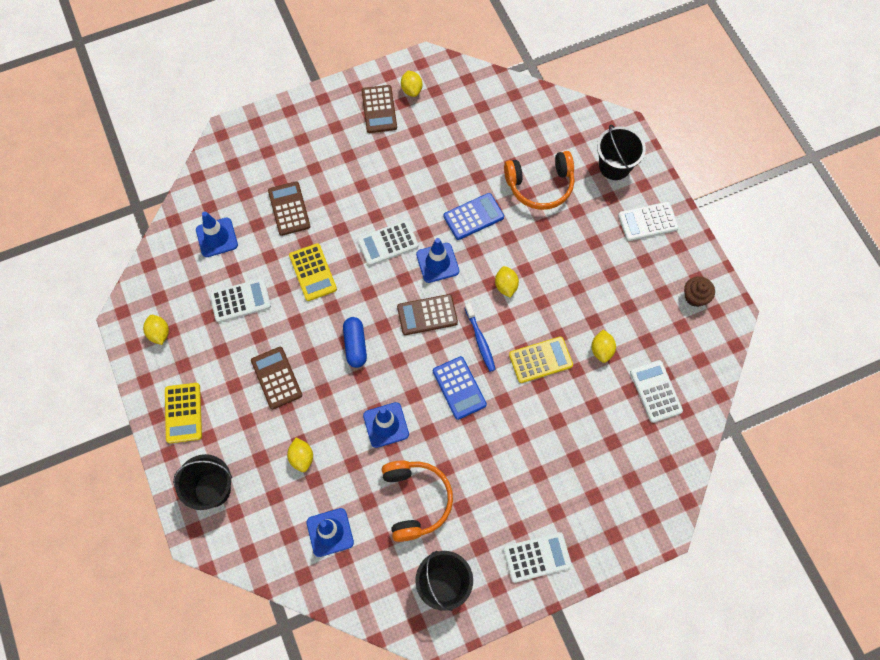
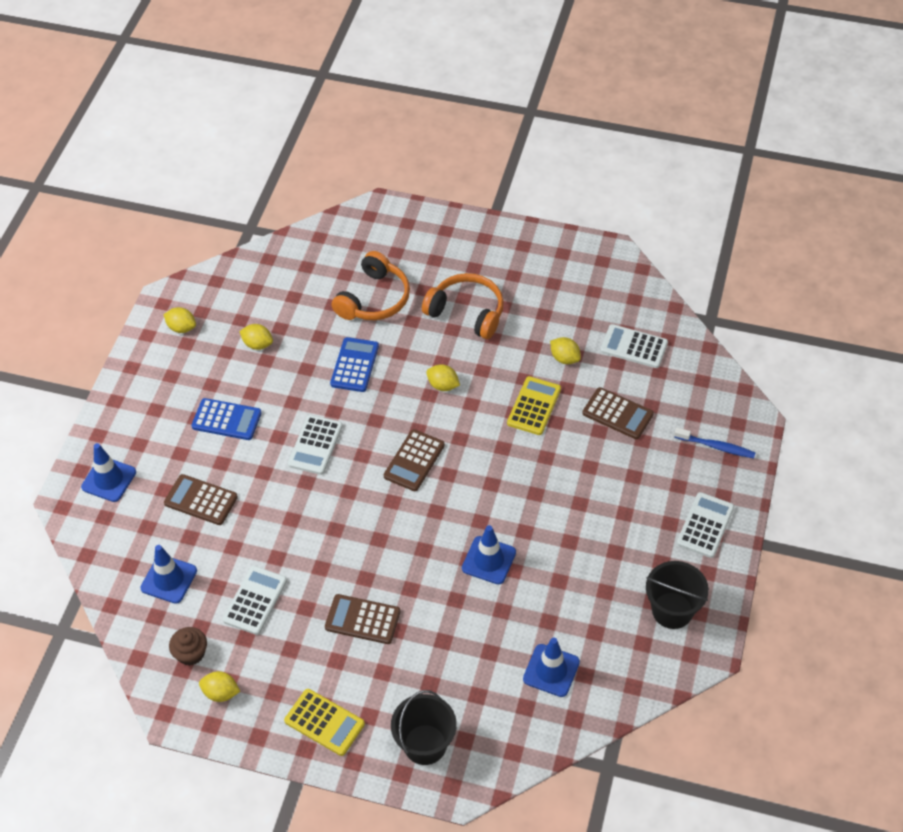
camera: 50 degrees left, 15 degrees down
yellow lemon [287,438,313,472] -> yellow lemon moved to [239,324,273,350]
yellow calculator [289,243,337,301] -> none
blue capsule [343,317,367,368] -> none
brown calculator [361,85,397,133] -> brown calculator moved to [582,387,654,439]
orange headphones [382,460,453,542] -> orange headphones moved to [422,273,504,339]
blue traffic cone [416,238,459,283] -> blue traffic cone moved to [81,443,136,502]
blue calculator [433,356,487,420] -> blue calculator moved to [191,398,262,440]
blue toothbrush [465,303,496,372] -> blue toothbrush moved to [674,427,756,458]
black bucket [597,125,646,180] -> none
white calculator [618,202,679,241] -> none
brown cupcake [684,276,715,307] -> brown cupcake moved to [169,627,207,666]

